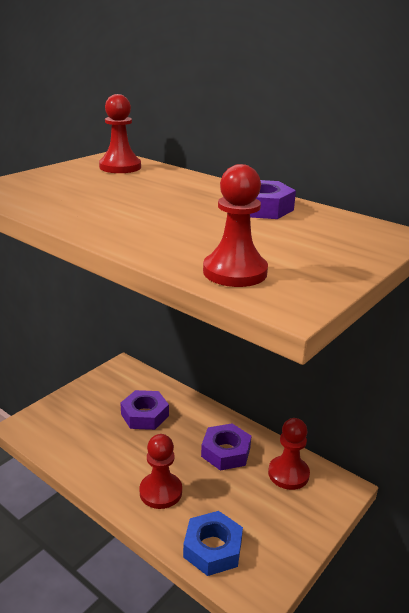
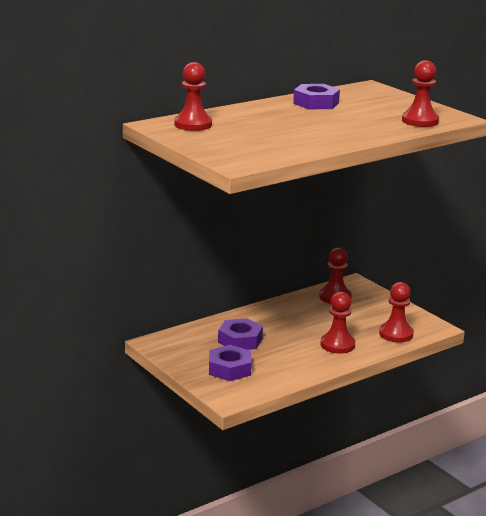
camera: 75 degrees left, 5 degrees down
blue nut [183,511,243,576] -> red pawn [379,282,414,343]
purple nut [201,423,251,471] -> purple nut moved to [209,345,251,381]

